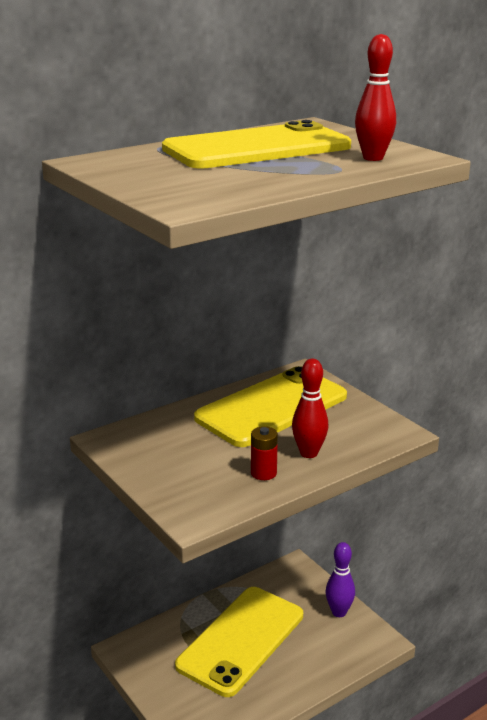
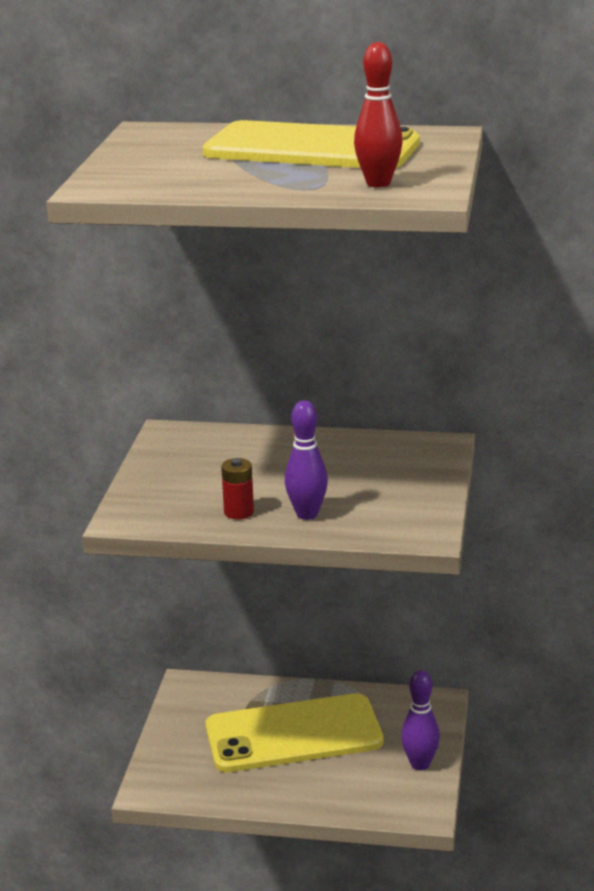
camera: 45 degrees right, 0 degrees up
yellow phone [194,366,347,447] -> none
red bowling pin [292,359,328,458] -> purple bowling pin [285,400,328,520]

